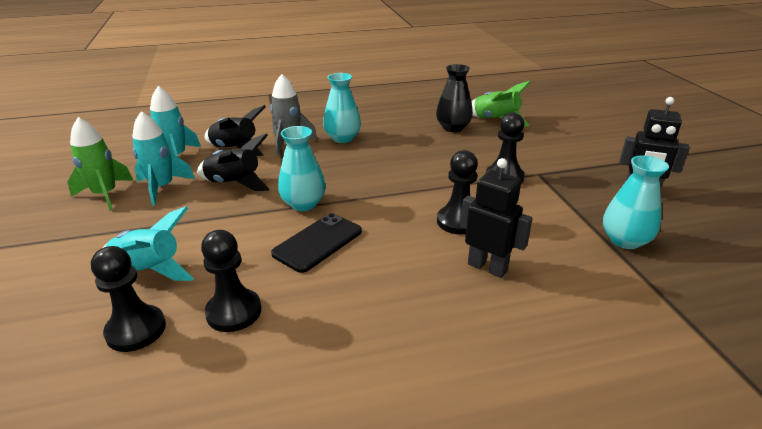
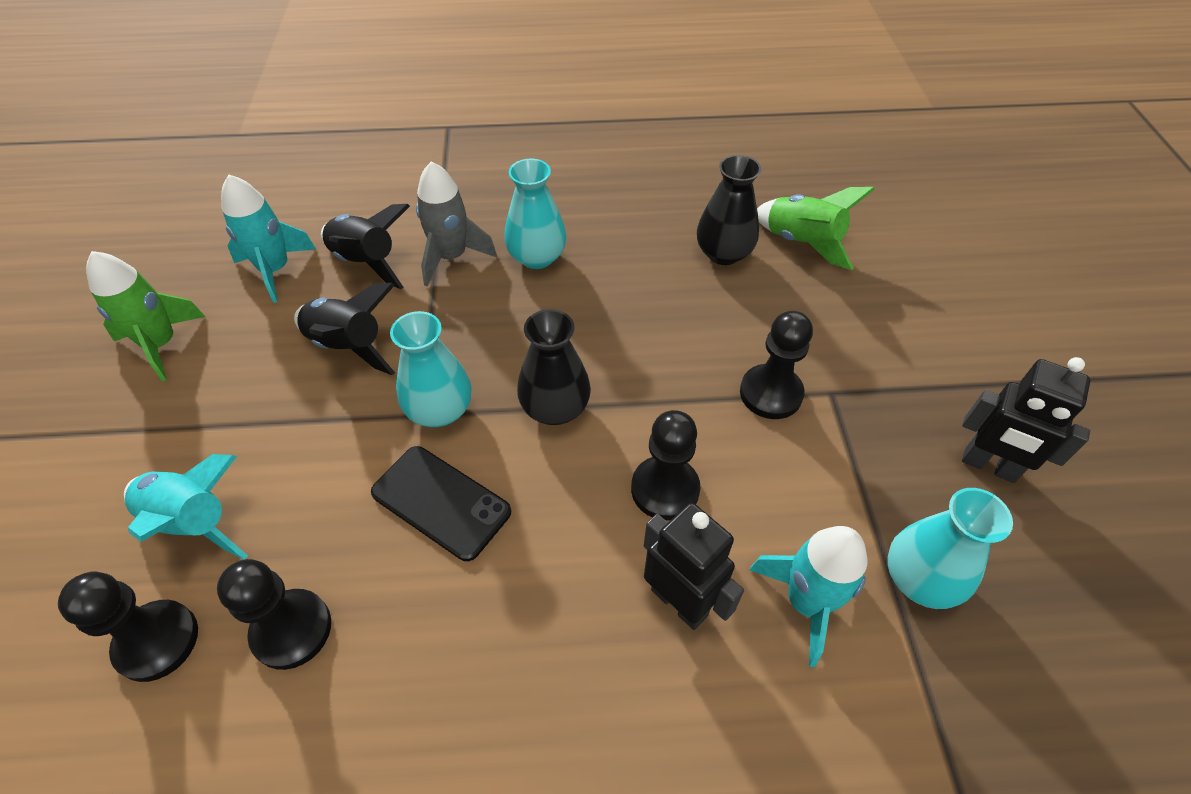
camera: 10 degrees right, 20 degrees up
turquoise rocket [132,111,195,206] -> turquoise rocket moved to [749,526,868,667]
black phone [271,213,362,273] -> black phone turned 75 degrees clockwise [371,446,511,561]
none -> black vase [517,309,591,425]

